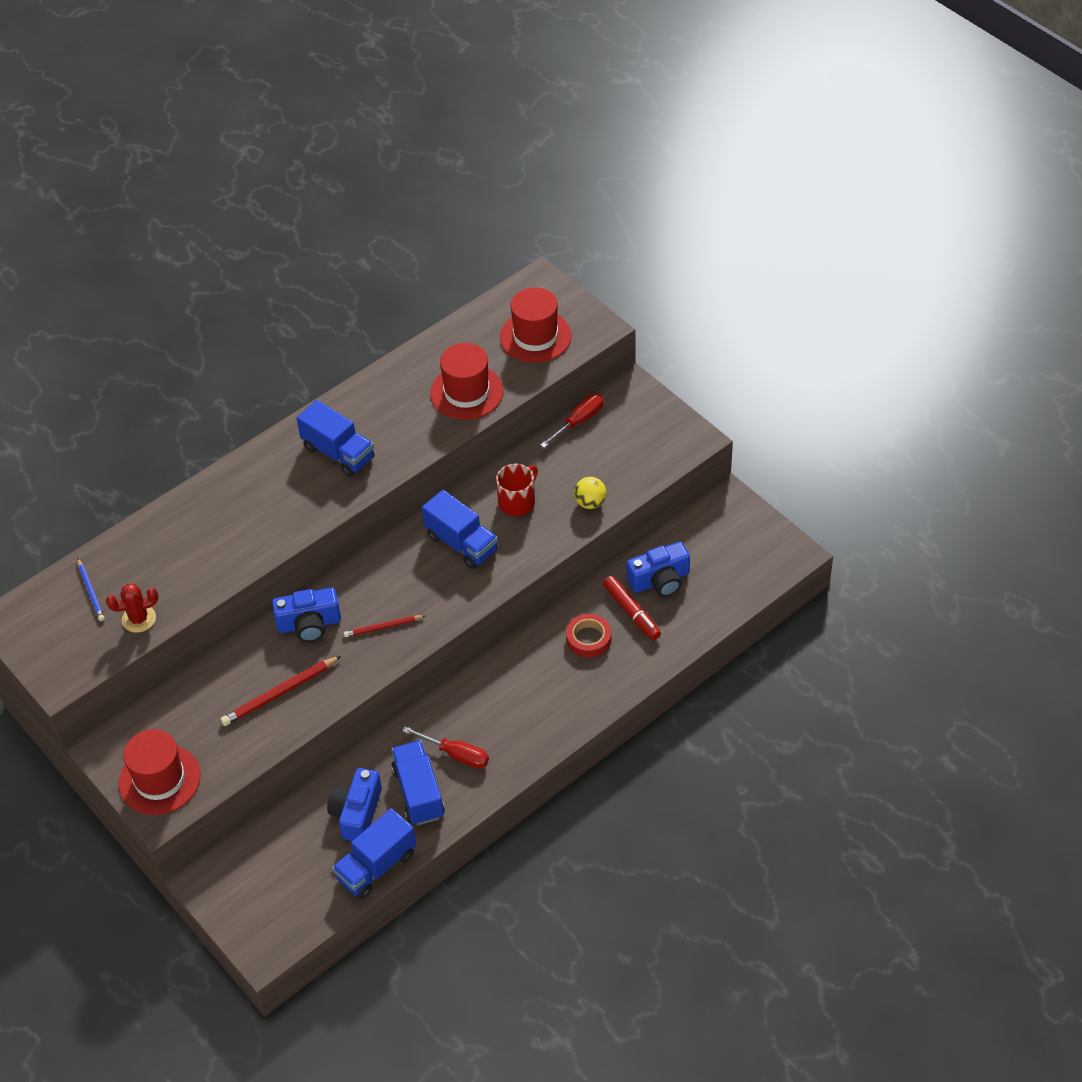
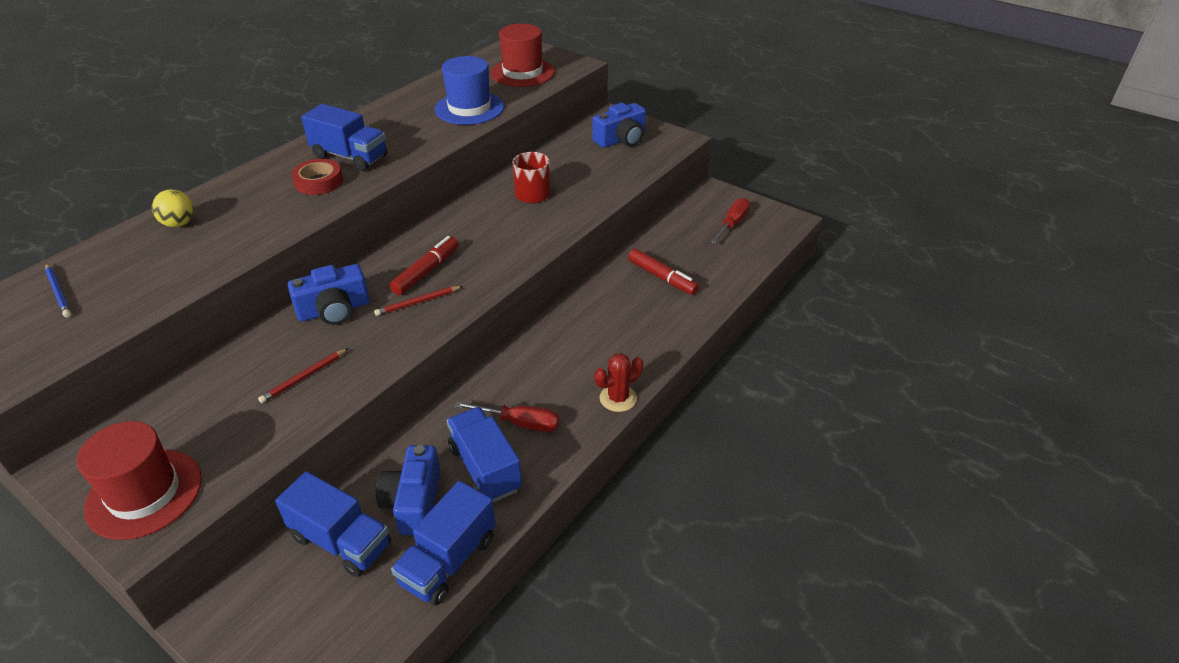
camera: 15 degrees left, 10 degrees down
red cactus [106,584,158,633] -> red cactus moved to [595,353,643,412]
red pencil [220,656,341,726] -> red pencil [258,348,349,403], size x0.62
blue truck [422,490,498,569] -> blue truck moved to [275,471,391,577]
red hat [430,343,503,420] -> blue hat [435,56,504,125]
red screwdriver [540,394,604,448] -> red screwdriver moved to [710,198,750,244]
red tape [566,614,611,658] -> red tape moved to [291,159,343,195]
yellow ball [574,477,606,509] -> yellow ball moved to [152,190,194,227]
blue camera [627,542,690,597] -> blue camera moved to [593,103,646,148]
none -> red marker [390,236,459,295]

